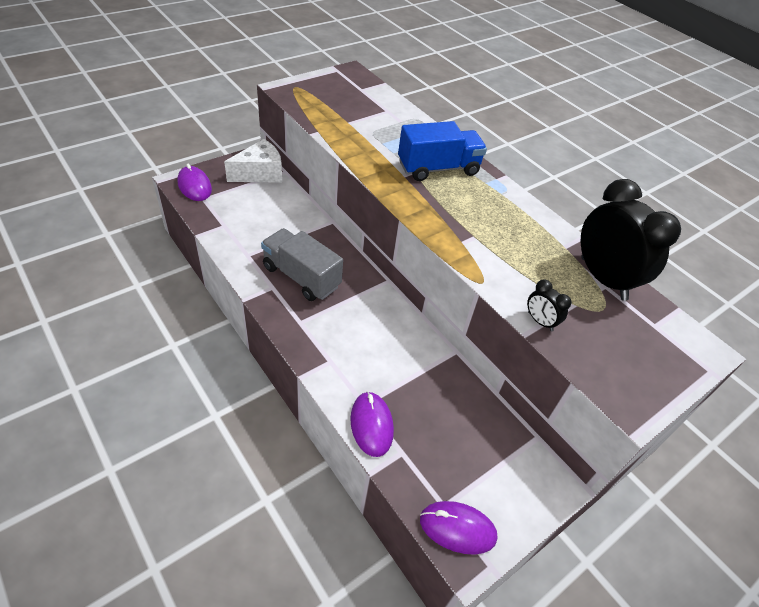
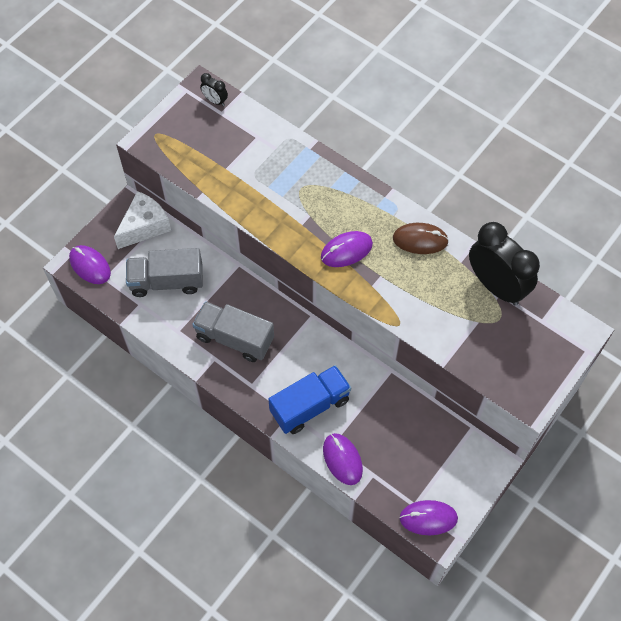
camera: 10 degrees left, 15 degrees up
blue truck [398,121,487,181] -> blue truck moved to [268,365,351,434]
black clock [527,279,572,331] -> black clock moved to [200,73,228,106]
none -> grey truck [126,248,203,297]
none -> purple mouse [321,231,373,267]
none -> brown mouse [393,223,449,254]

